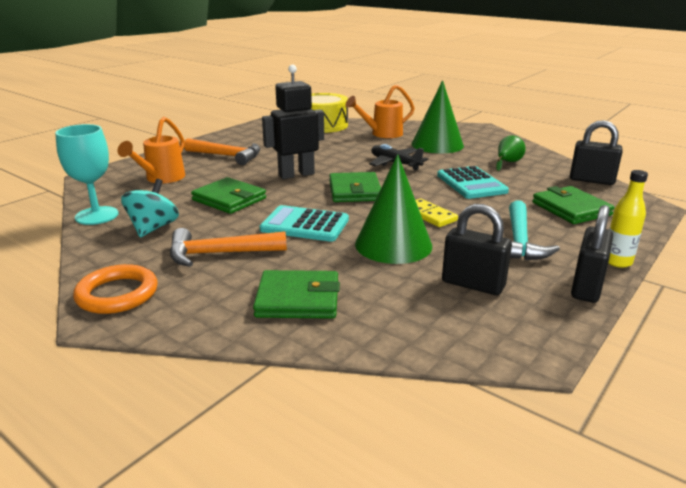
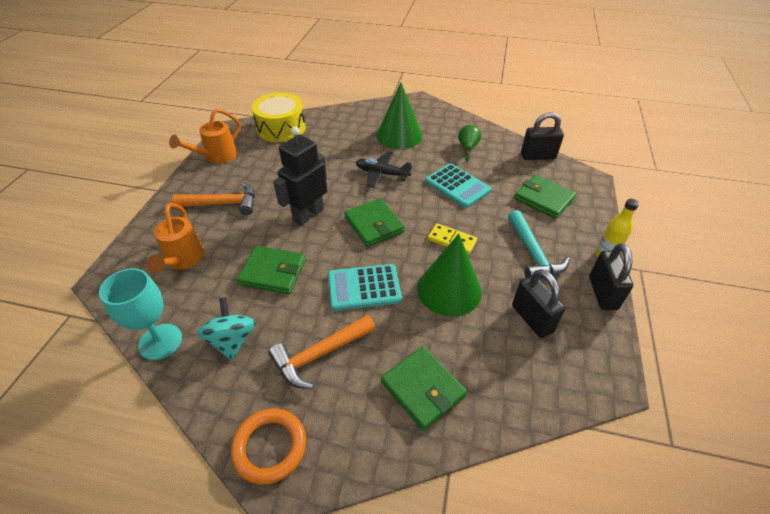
camera: 25 degrees left, 20 degrees up
green wallet [253,270,340,319] -> green wallet turned 75 degrees clockwise [381,347,467,430]
orange watering can [345,85,415,138] -> orange watering can moved to [169,109,241,164]
black padlock [442,204,512,295] -> black padlock turned 60 degrees clockwise [512,269,565,338]

